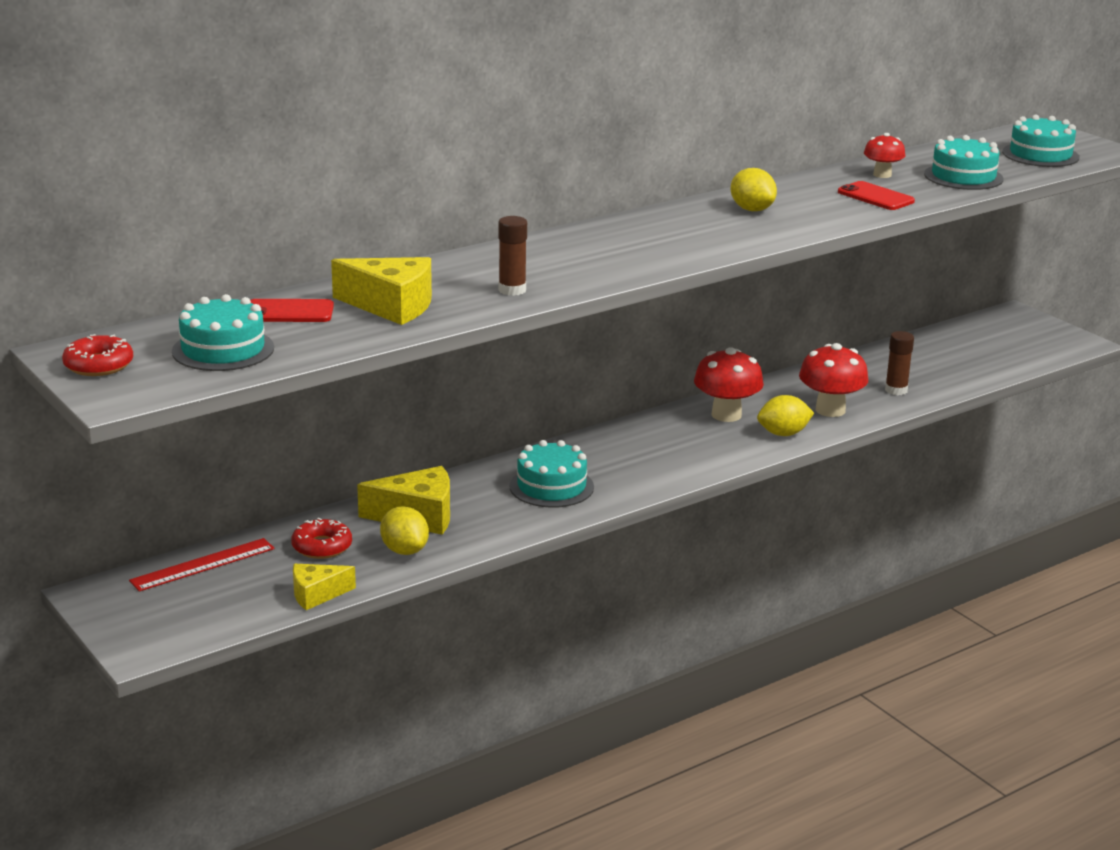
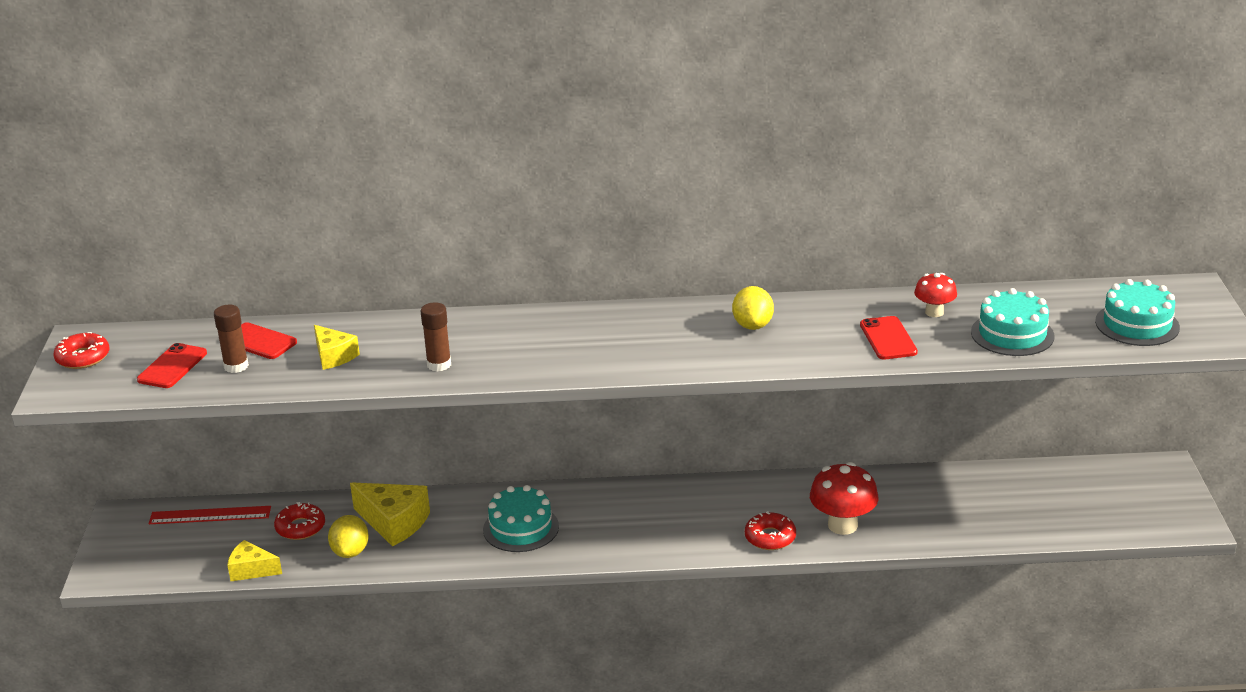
camera: 35 degrees right, 5 degrees up
turquoise cake [172,294,274,371] -> red phone [137,343,207,388]
yellow cheese [331,257,432,325] -> yellow cheese [314,325,360,370], size x0.62
red mushroom [694,347,764,422] -> none
yellow lemon [757,395,814,436] -> red donut [745,511,796,550]
brown glue stick [885,331,914,395] -> brown glue stick moved to [214,305,249,373]

